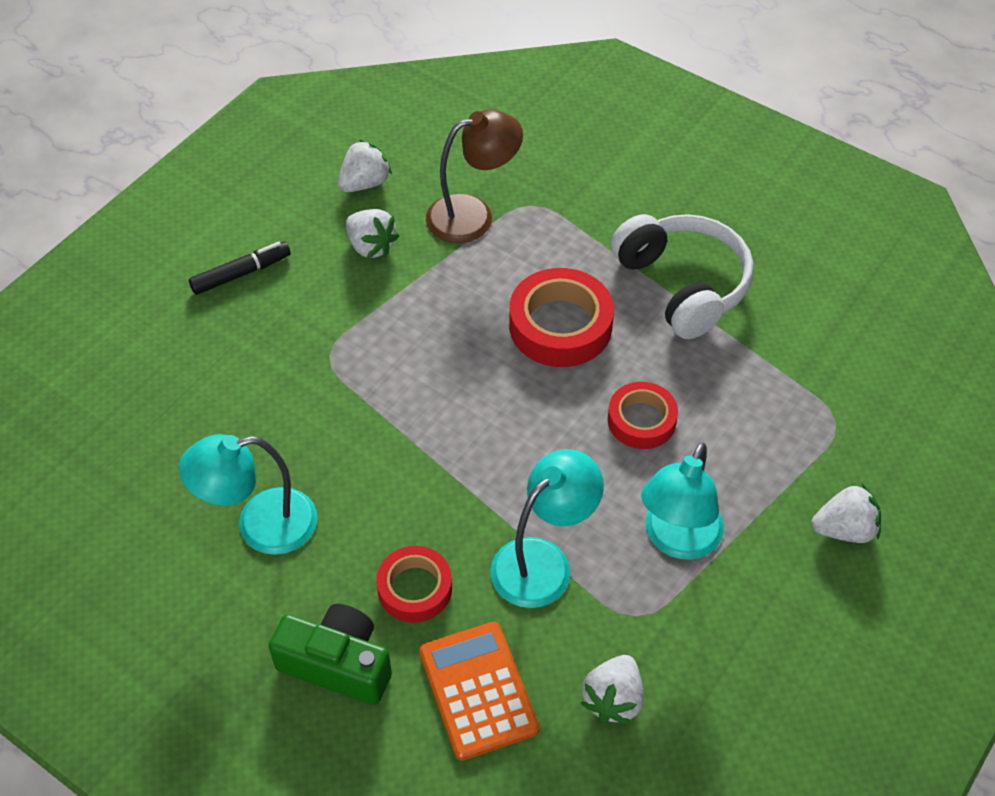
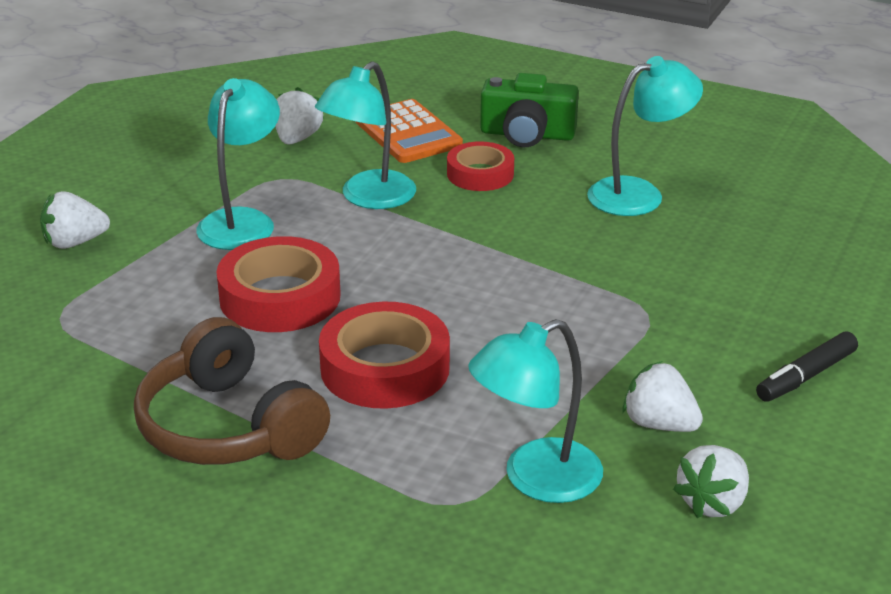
camera: 170 degrees right, 20 degrees down
brown lamp [426,109,523,243] -> turquoise lamp [468,319,603,503]
red tape [608,382,678,449] -> red tape [217,236,341,332], size x1.58
white headphones [611,214,754,339] -> brown headphones [134,317,330,465]

